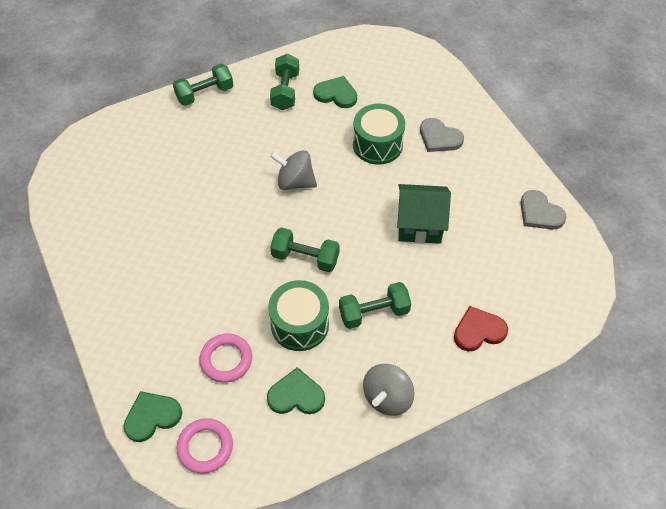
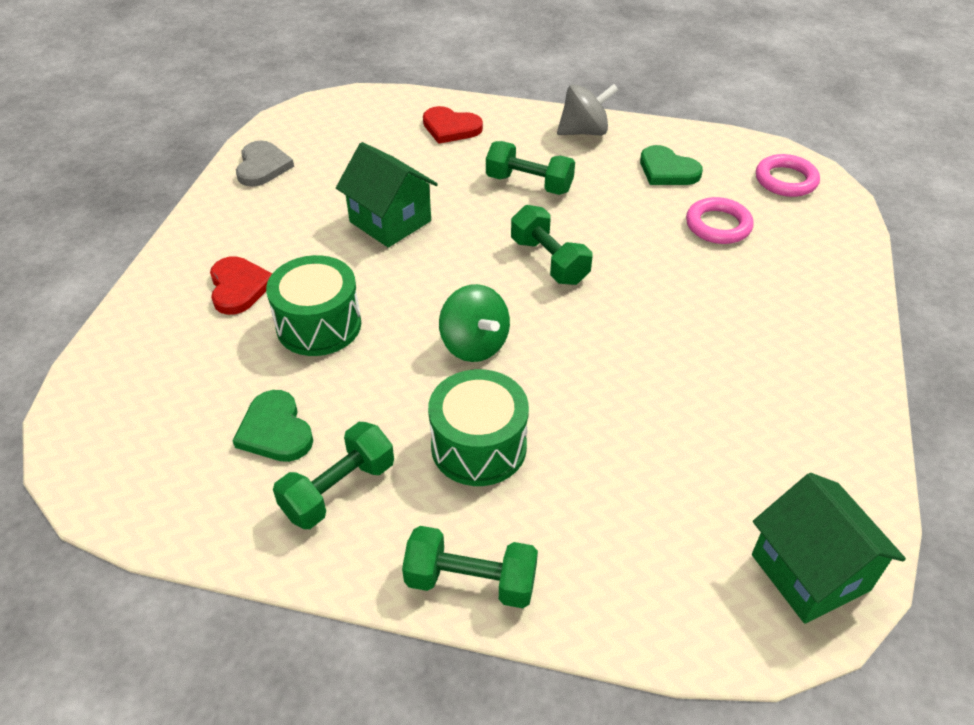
camera: 140 degrees left, 10 degrees down
green heart [123,391,182,442] -> none
green drum [268,280,329,351] -> green drum moved to [428,369,529,486]
grey spinning top [270,150,317,190] -> green spinning top [439,284,510,362]
grey heart [420,118,464,152] -> red heart [210,256,272,315]
none -> green house [752,473,906,623]

